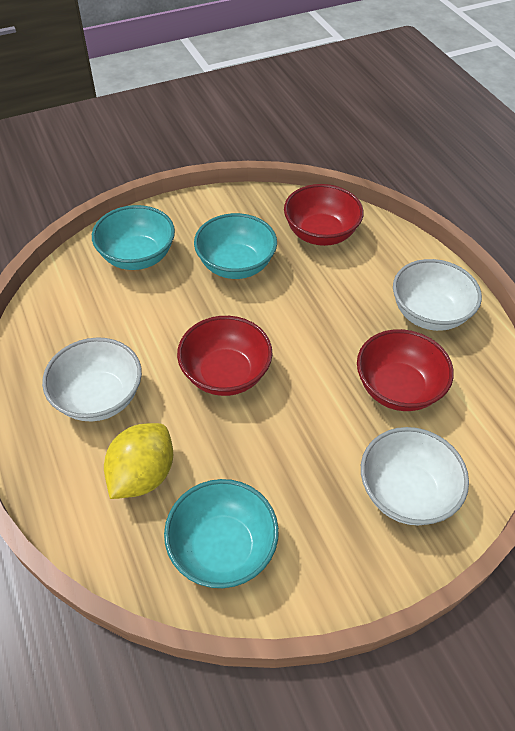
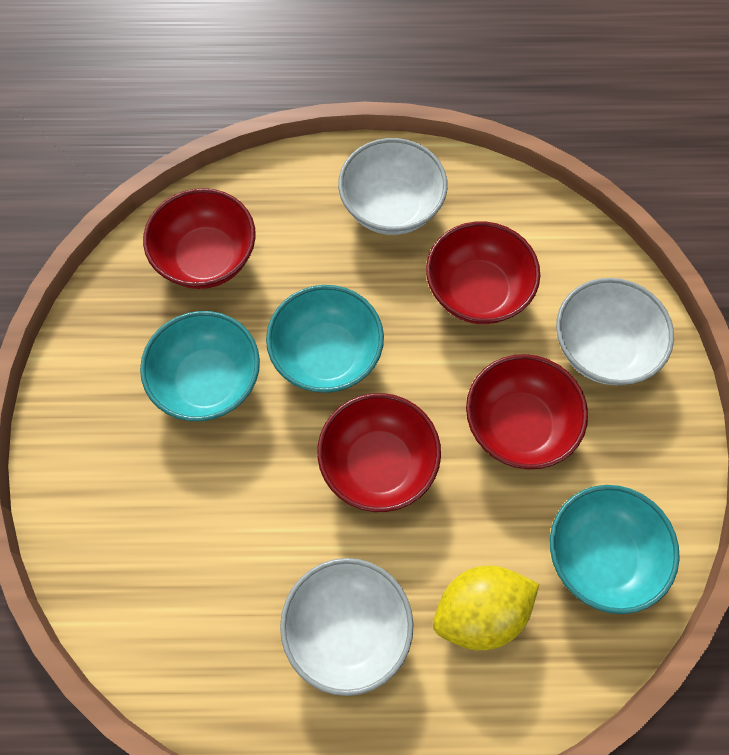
camera: 65 degrees left, 15 degrees up
turquoise bowl [92,205,175,270] -> turquoise bowl moved to [266,285,384,393]
yellow lemon [104,423,173,499] -> yellow lemon turned 75 degrees counterclockwise [433,565,539,651]
none -> red bowl [466,354,588,469]

